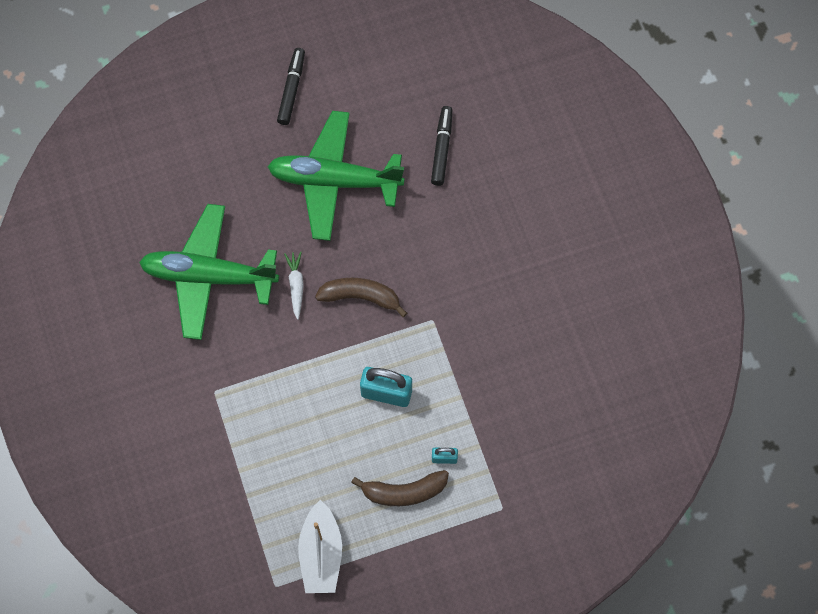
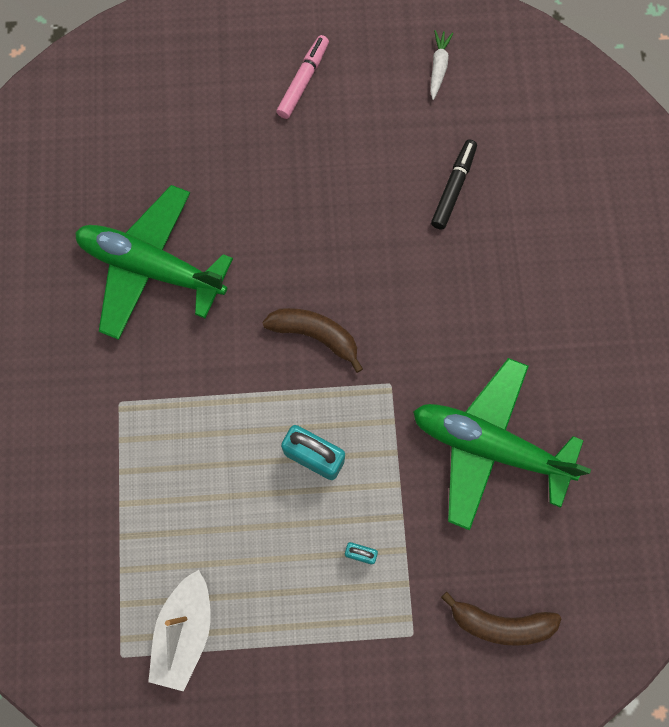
camera: 15 degrees right, 5 degrees up
green plane [267,111,405,241] -> green plane moved to [413,358,591,530]
black marker [277,48,305,125] -> pink marker [276,35,329,119]
white carrot [284,252,304,320] -> white carrot moved to [430,30,453,100]
brown banana [351,470,449,506] -> brown banana moved to [441,592,561,646]

